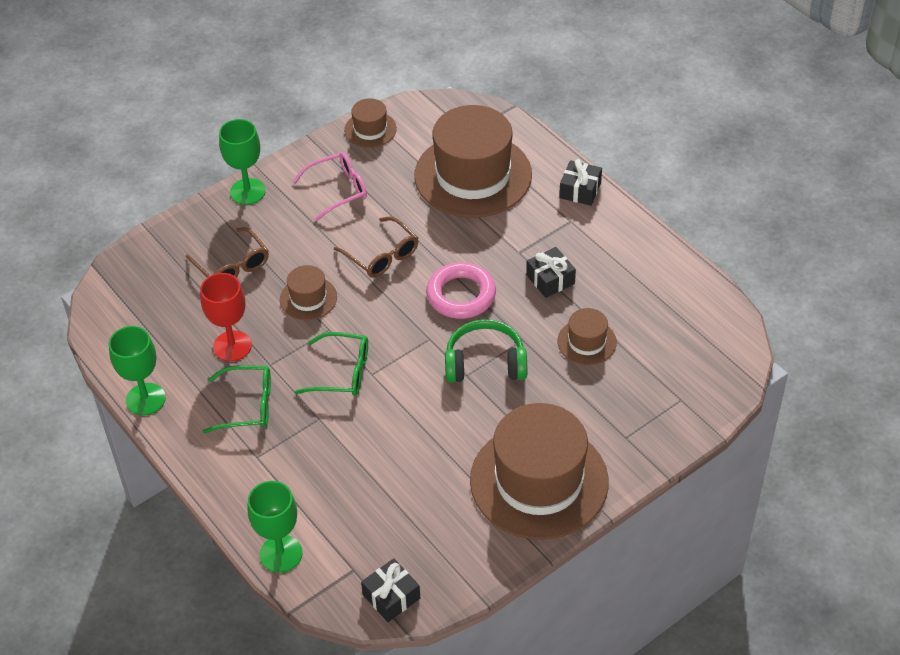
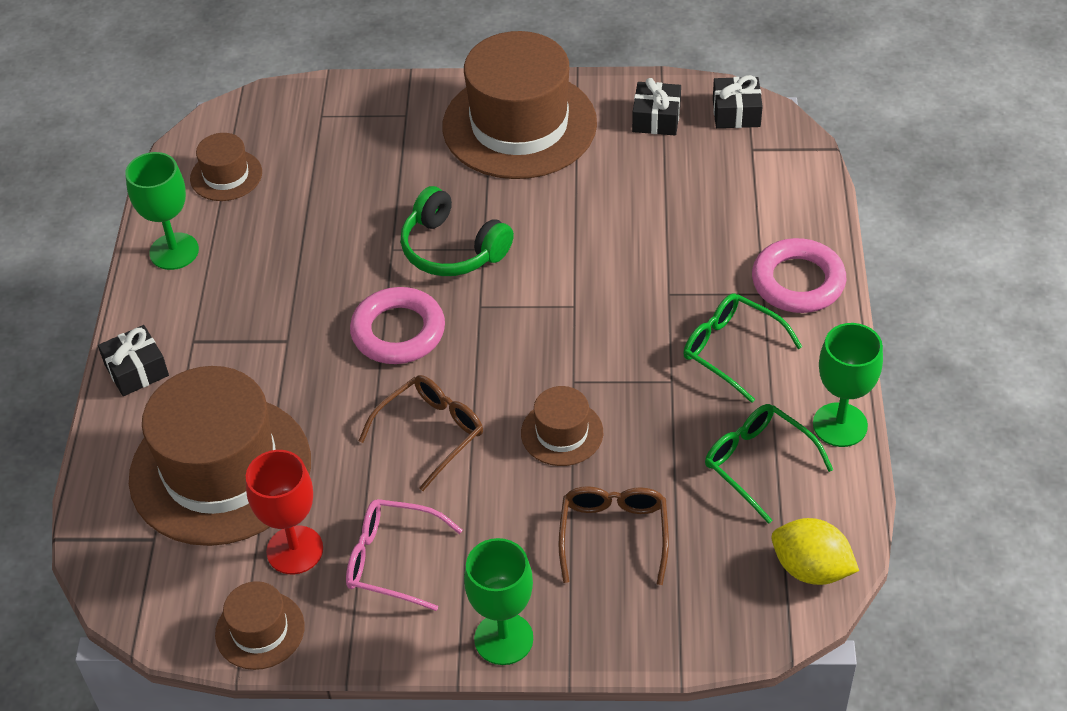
camera: 140 degrees left, 0 degrees up
red goblet [200,273,252,362] -> red goblet moved to [246,450,323,574]
green goblet [248,481,302,573] -> green goblet moved to [125,152,199,270]
green glasses [295,332,368,396] -> green glasses moved to [705,404,833,524]
brown glasses [334,216,418,278] -> brown glasses turned 45 degrees clockwise [359,375,483,491]
black gift [526,247,576,298] -> black gift moved to [632,78,681,135]
brown hat [557,308,617,365] -> brown hat moved to [190,133,262,201]
none -> pink ring [752,238,846,313]
none -> yellow lemon [771,518,859,585]

